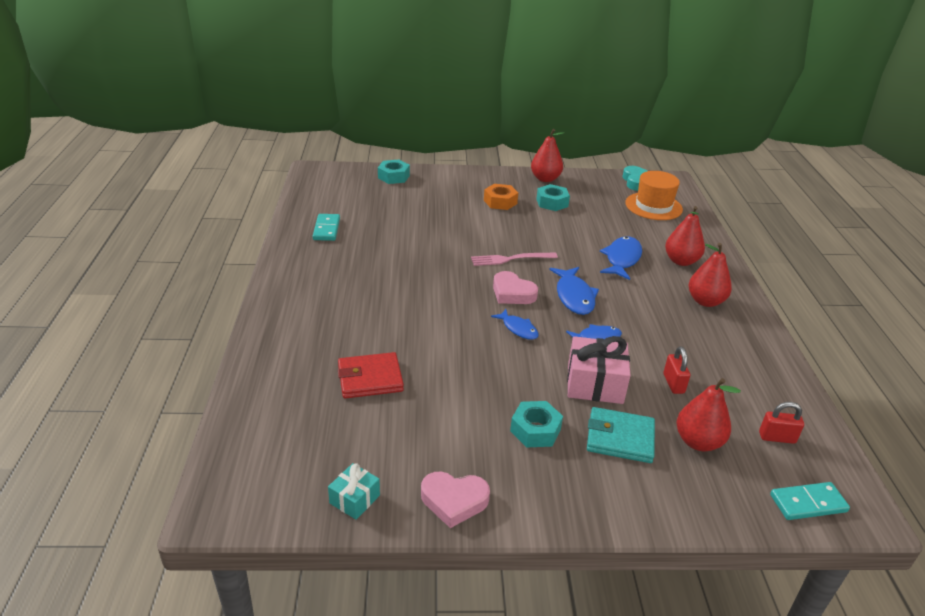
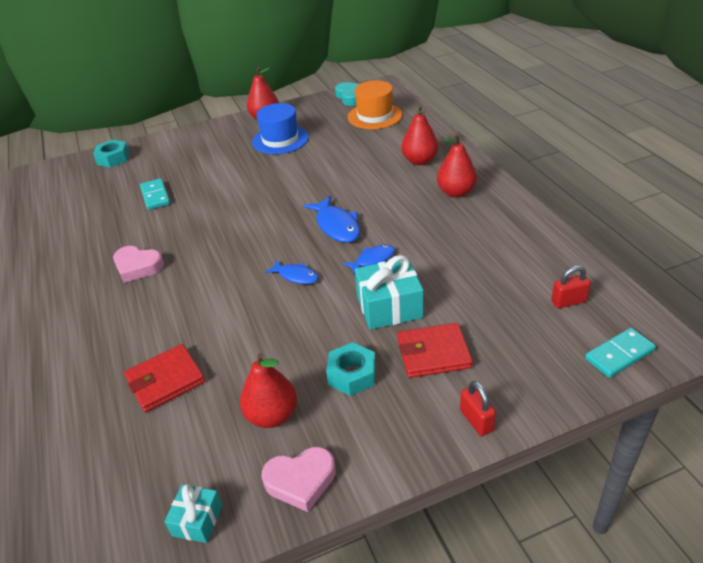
camera: 15 degrees left, 5 degrees up
turquoise domino [313,214,340,241] -> turquoise domino moved to [140,178,170,210]
pink fork [471,253,558,266] -> none
orange nut [484,184,518,210] -> none
pink heart [493,271,538,304] -> pink heart moved to [113,246,164,283]
turquoise nut [536,184,570,211] -> blue hat [252,103,309,154]
pink gift [567,336,631,404] -> turquoise gift [355,255,424,330]
turquoise wallet [587,407,655,463] -> red wallet [397,323,473,378]
blue fish [600,236,642,280] -> none
red padlock [664,346,690,394] -> red padlock moved to [460,381,496,436]
red pear [676,378,741,451] -> red pear moved to [240,353,297,428]

